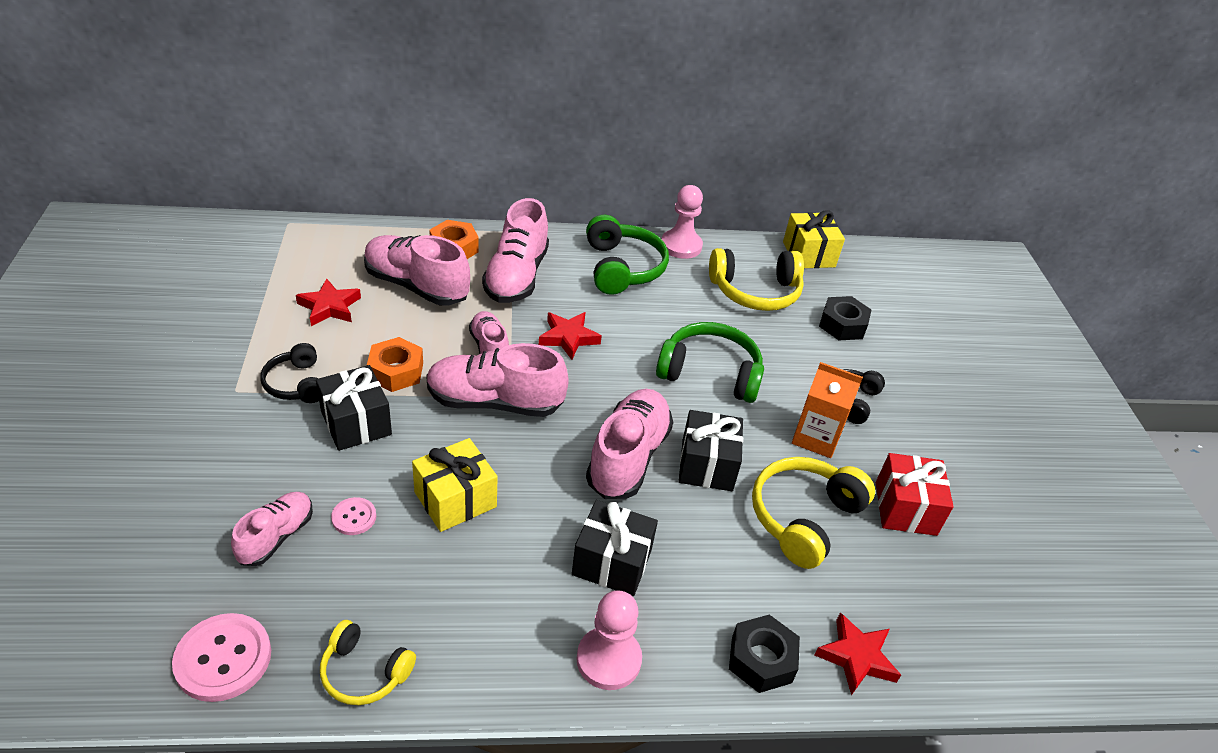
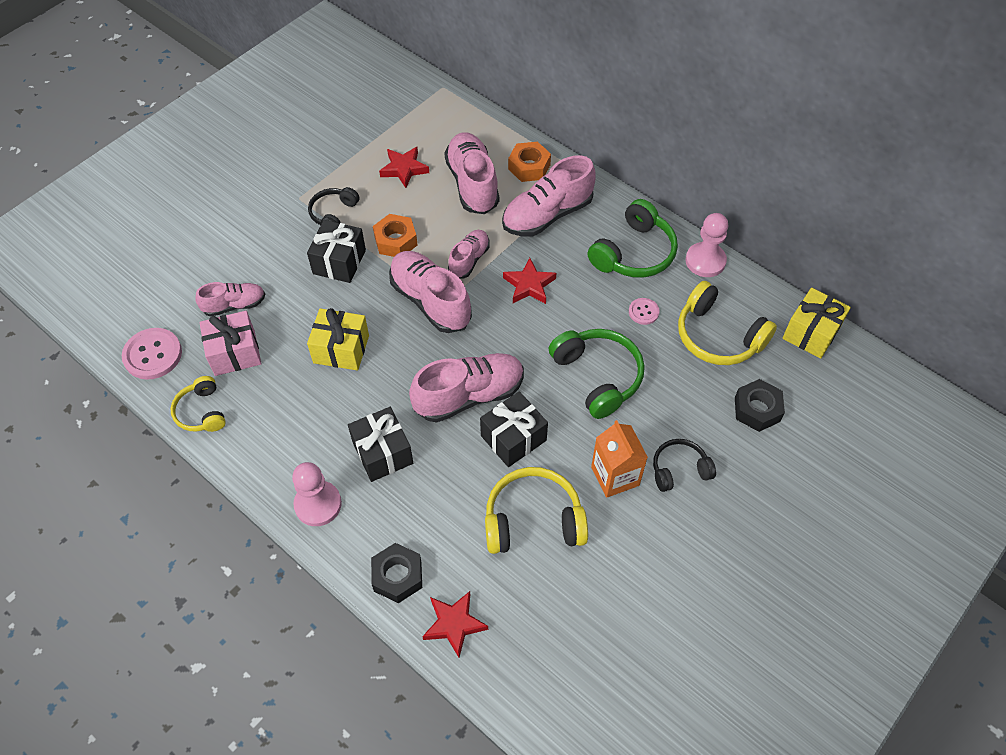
camera: 50 degrees right, 15 degrees up
pink button [331,497,376,535] -> pink button moved to [629,298,659,325]
red gift [876,453,954,536] -> none
none -> pink gift [199,311,262,376]

